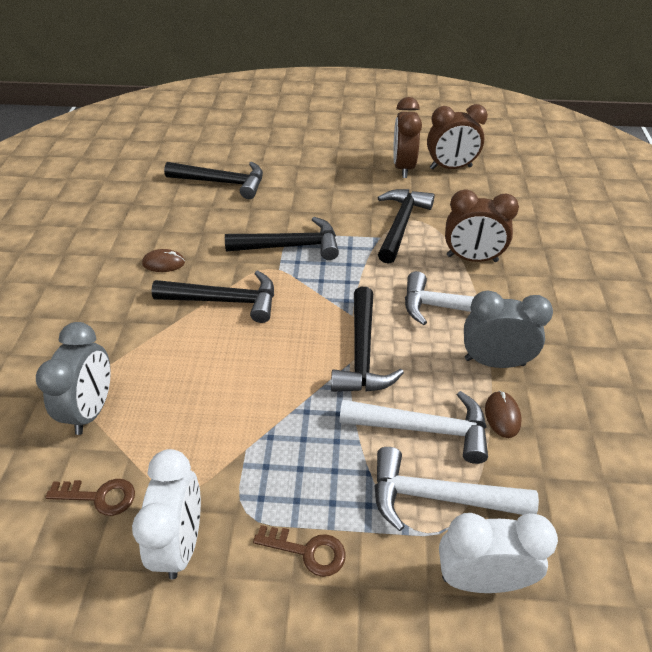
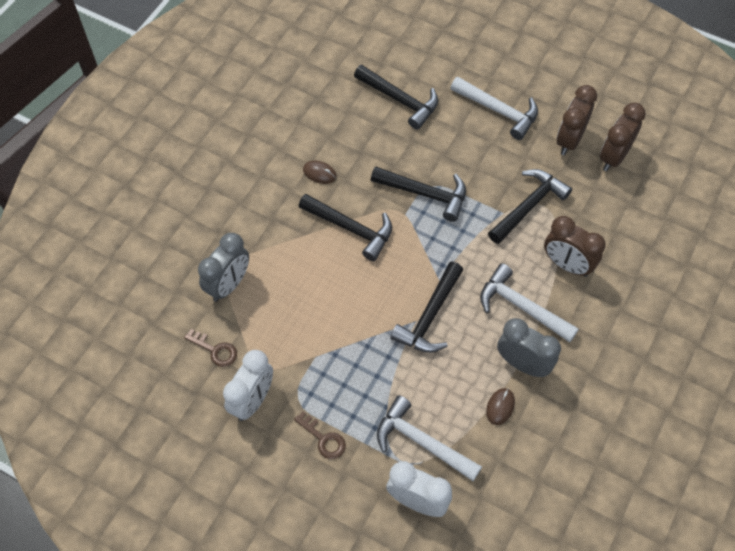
camera: 25 degrees right, 15 degrees up
white hammer [340,391,488,464] -> white hammer moved to [451,77,538,140]
brown clock [427,104,488,170] -> brown clock turned 105 degrees clockwise [600,103,646,171]

